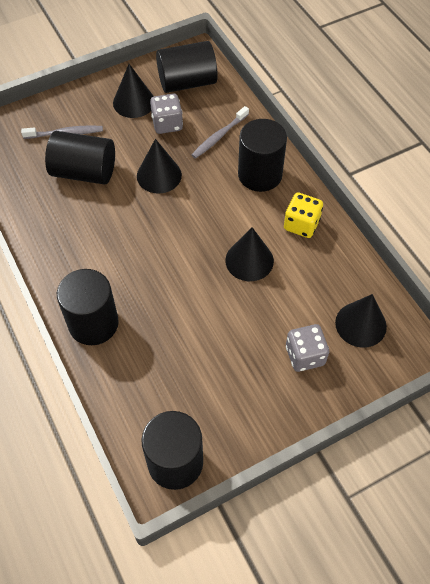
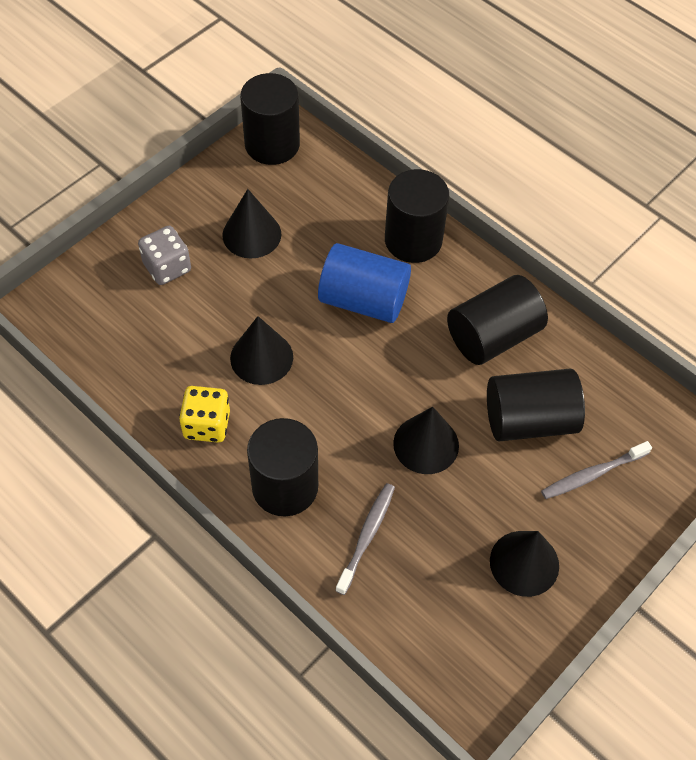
camera: 160 degrees right, 0 degrees up
grey dice [150,94,183,134] -> none
black cylinder [156,41,218,93] -> black cylinder moved to [447,275,548,365]
black cone [335,294,387,348] -> black cone moved to [222,189,281,259]
none -> blue cylinder [318,243,411,323]

